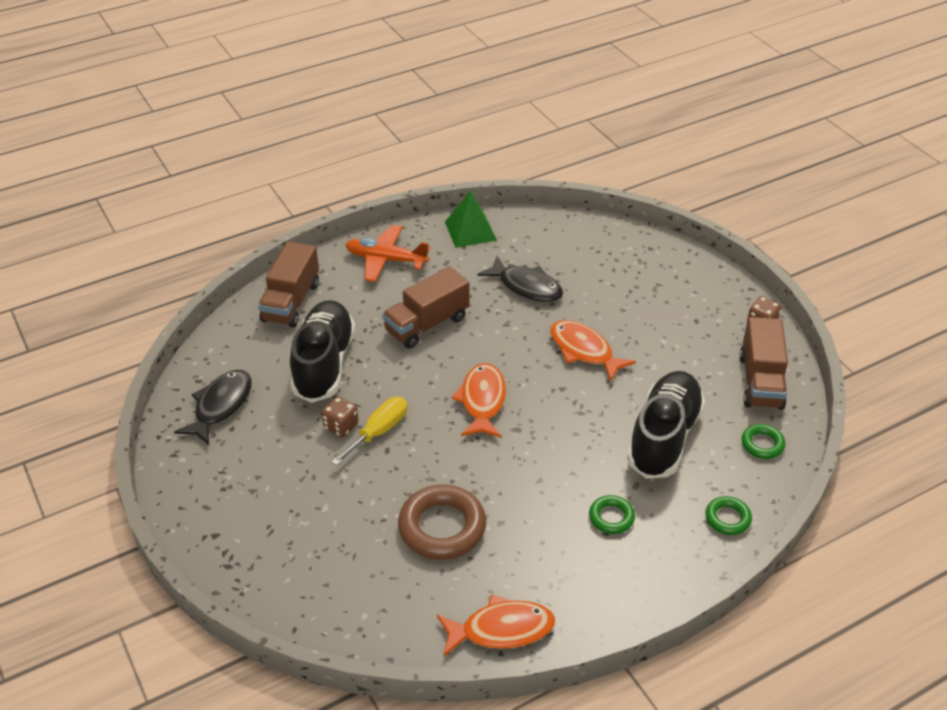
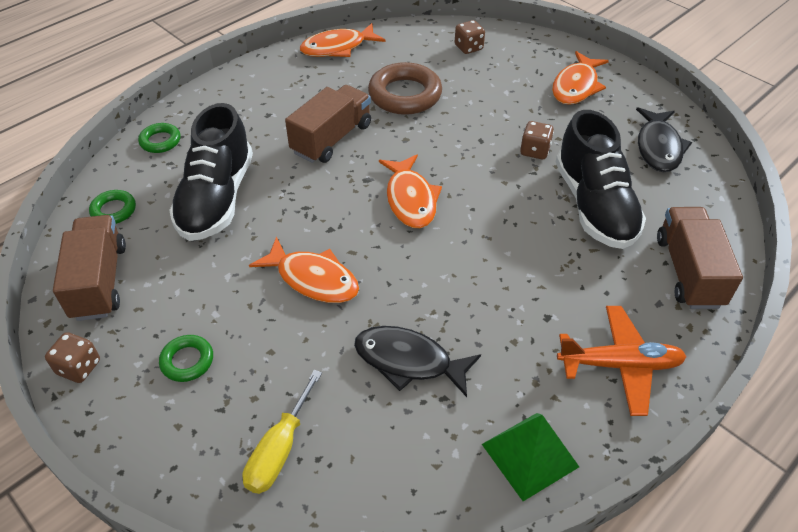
camera: 165 degrees right, 5 degrees up
yellow screwdriver [331,397,408,466] -> yellow screwdriver moved to [242,370,322,494]
brown truck [382,266,470,349] -> brown truck moved to [285,85,371,163]
green ring [589,495,635,534] -> green ring moved to [159,335,213,382]
none -> brown dice [455,20,485,54]
none -> orange fish [552,51,609,105]

